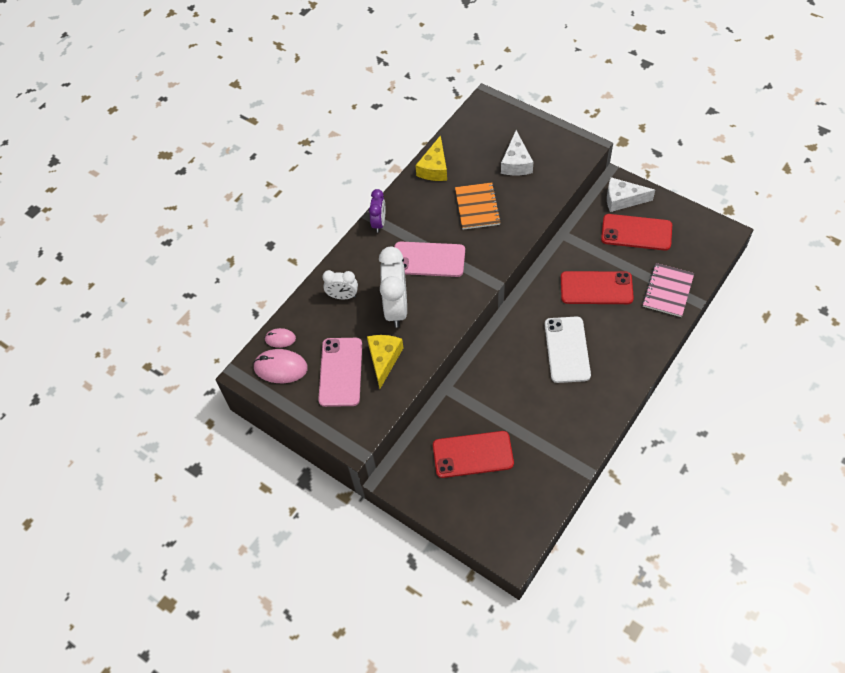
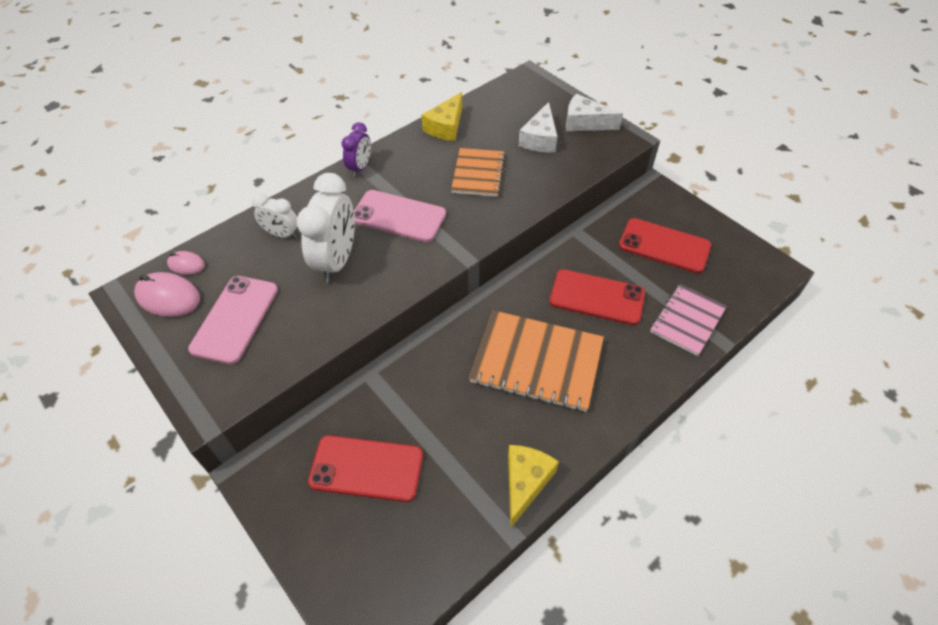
camera: 10 degrees right, 5 degrees down
yellow cheese [367,335,403,389] -> yellow cheese moved to [508,445,559,528]
white phone [545,316,591,383] -> orange notebook [469,310,604,412]
white cheese [607,177,655,212] -> white cheese moved to [566,94,623,131]

